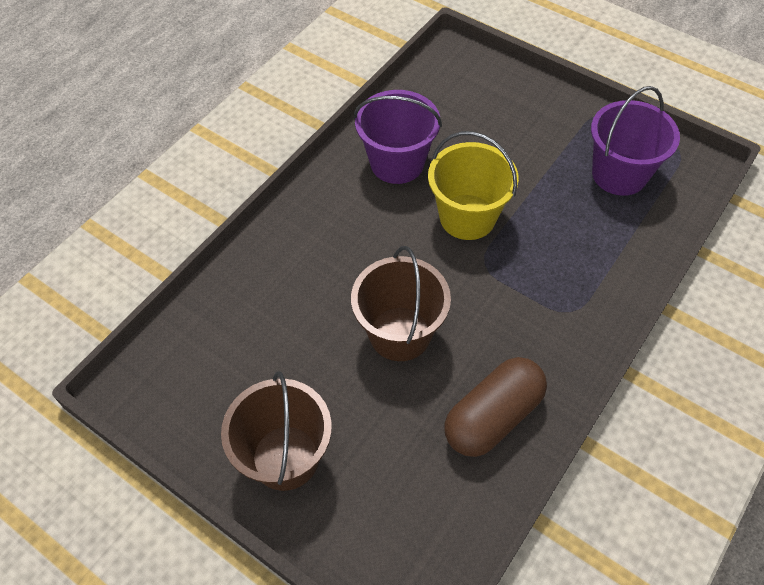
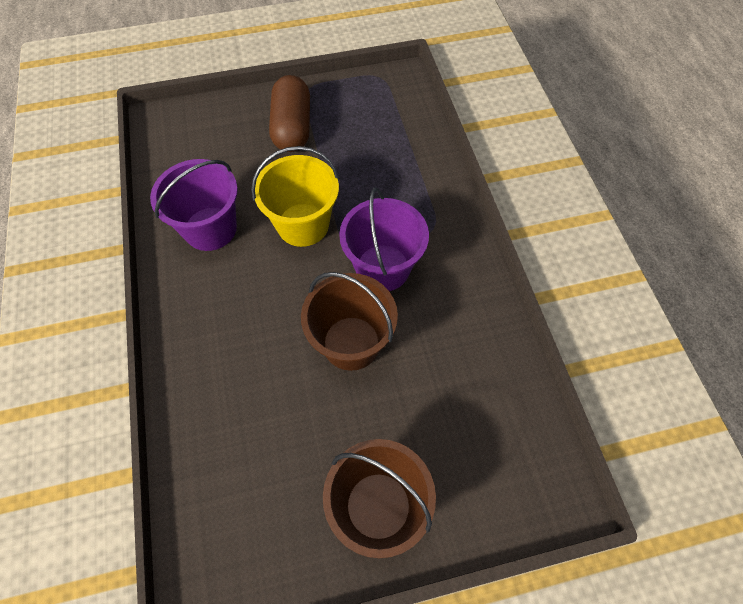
camera: 50 degrees left, 5 degrees up
brown capsule [445,357,547,457] -> brown capsule moved to [269,75,310,152]
purple bucket [591,86,680,196] -> purple bucket moved to [339,188,429,291]

